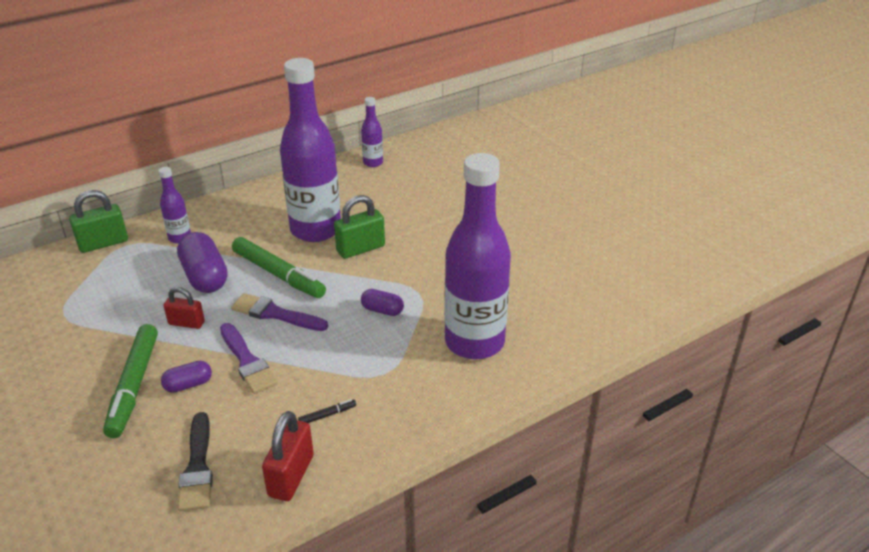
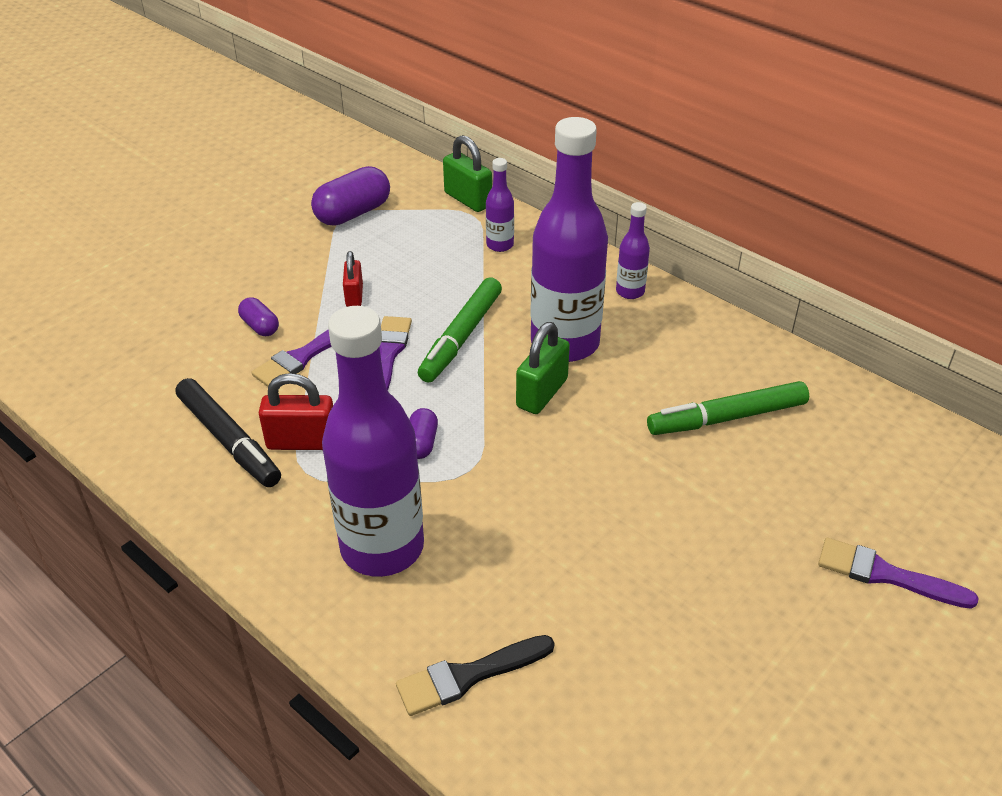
camera: 75 degrees right, 5 degrees up
green marker [103,324,158,438] -> green marker moved to [647,381,809,435]
purple capsule [177,232,228,293] -> purple capsule moved to [311,166,390,225]
black brush [178,412,213,511] -> black brush moved to [396,635,554,716]
red padlock [262,411,314,501] -> red padlock moved to [259,373,333,450]
black marker [298,399,356,423] -> black marker [175,378,281,487], size x2.49
green padlock [334,195,385,259] -> green padlock turned 75 degrees clockwise [516,322,570,414]
purple bottle [361,97,383,167] -> purple bottle moved to [616,202,650,299]
none -> purple brush [818,538,979,609]

